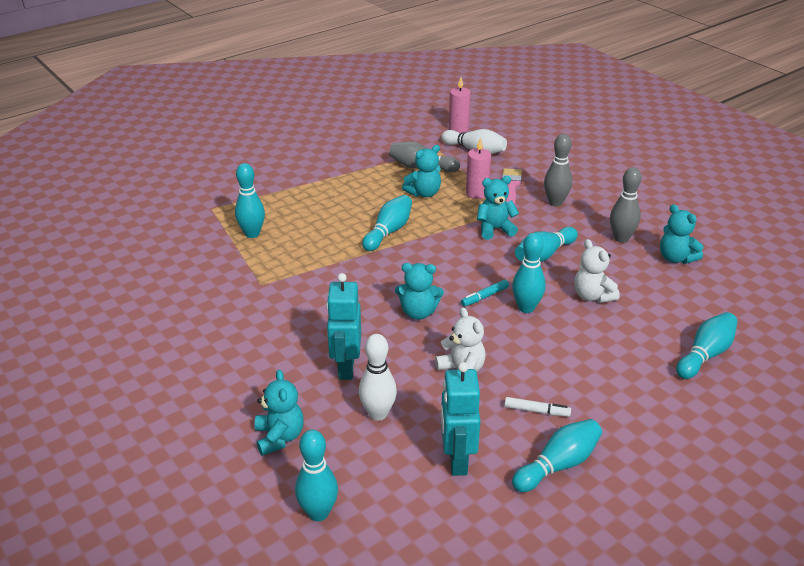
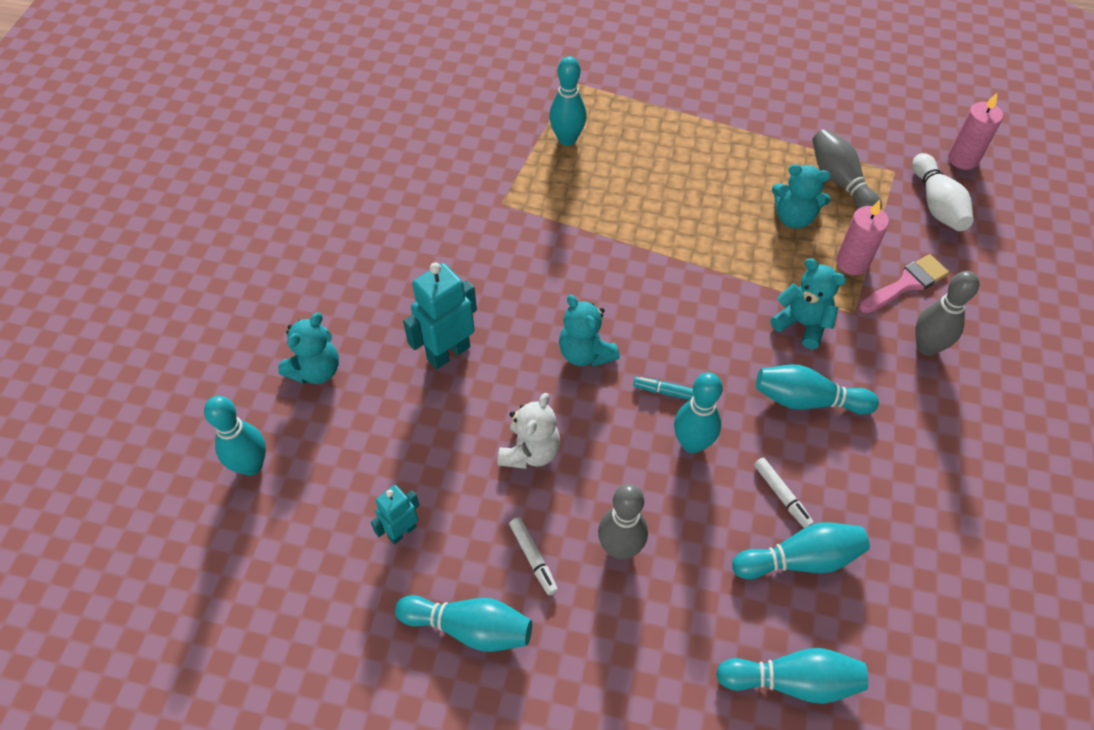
camera: 50 degrees right, 20 degrees up
white bowling pin [359,334,397,421] -> none
turquoise bowling pin [362,195,412,251] -> turquoise bowling pin moved to [732,522,870,579]
turquoise robot [441,362,480,476] -> turquoise robot [371,485,419,544], size x0.59
white teddy bear [574,239,620,303] -> white marker [754,458,814,528]
grey bowling pin [610,167,642,243] -> grey bowling pin moved to [598,484,648,559]
turquoise teddy bear [660,204,703,264] -> none

